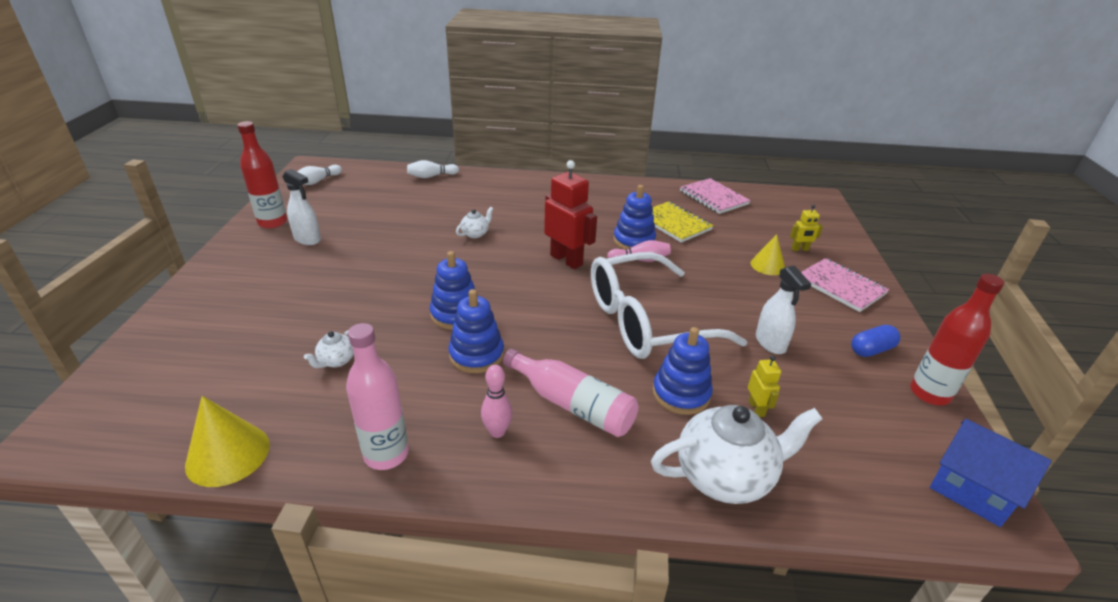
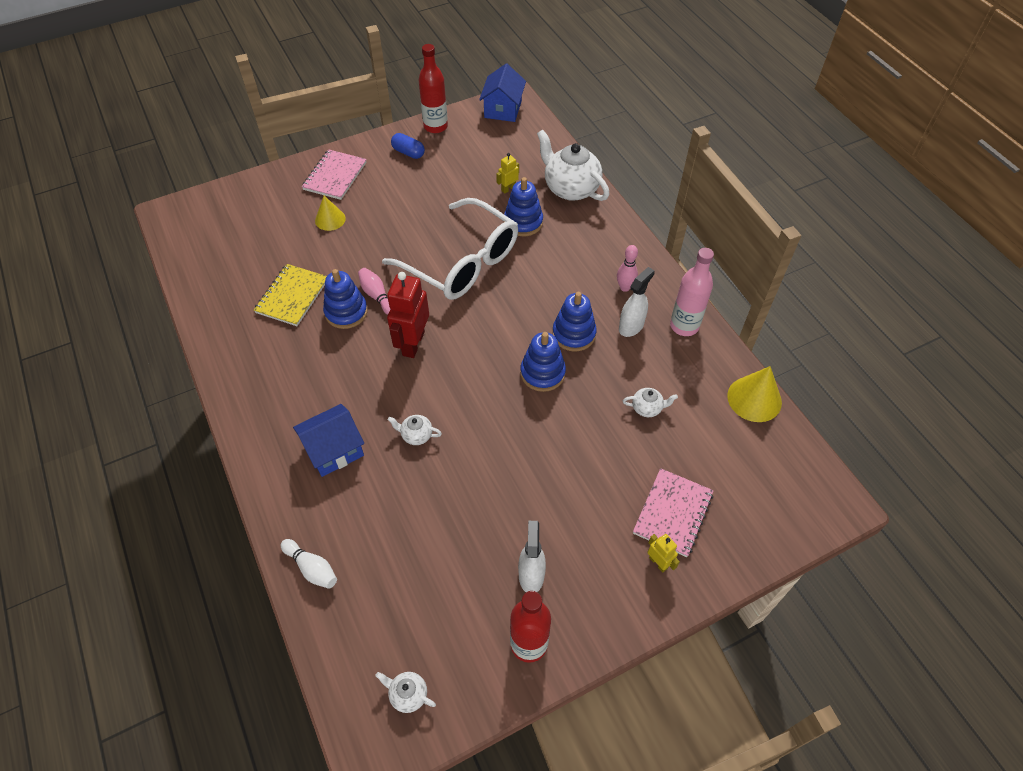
camera: 120 degrees left, 20 degrees up
white bowling pin [297,165,342,185] -> white teapot [375,672,436,713]
pink bottle [503,349,639,437] -> none
pink notebook [680,178,751,214] -> pink notebook moved to [633,468,714,557]
white spray bottle [756,266,811,354] -> white spray bottle moved to [619,267,655,337]
yellow robot [790,205,823,251] -> yellow robot moved to [648,534,680,573]
none -> blue house [293,404,364,477]

